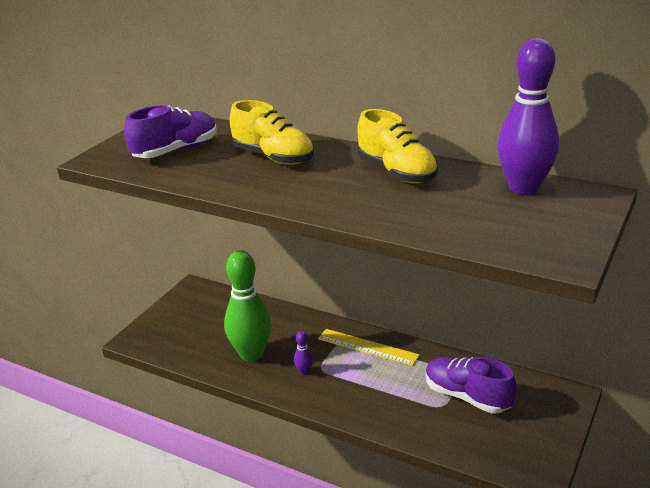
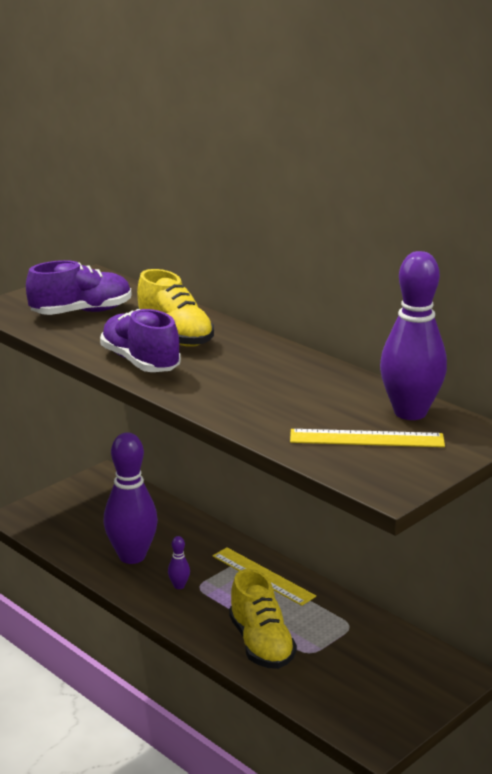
camera: 15 degrees right, 5 degrees down
green bowling pin [224,250,272,362] -> purple bowling pin [103,432,158,564]
yellow shoe [358,109,438,184] -> yellow shoe moved to [229,569,297,669]
purple shoe [426,357,517,414] -> purple shoe moved to [100,309,181,372]
none -> yellow ruler [290,429,445,447]

